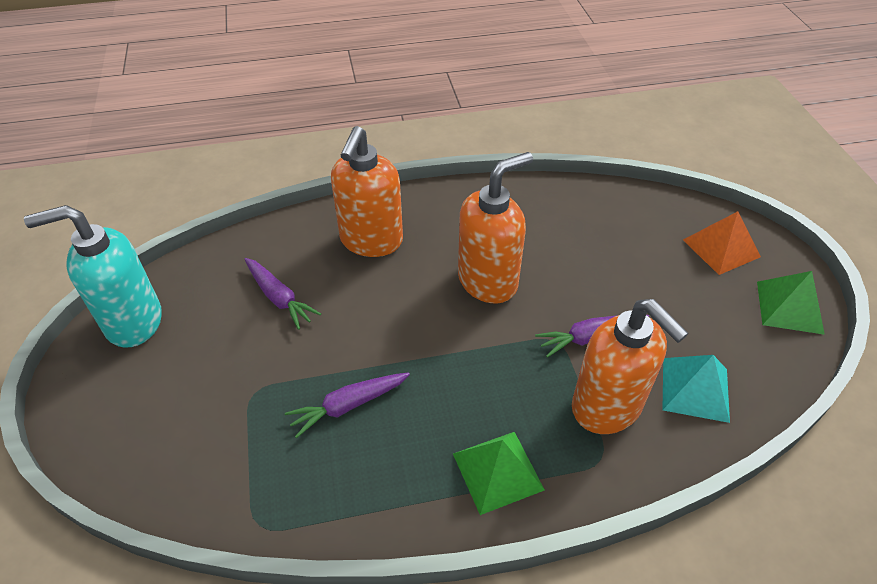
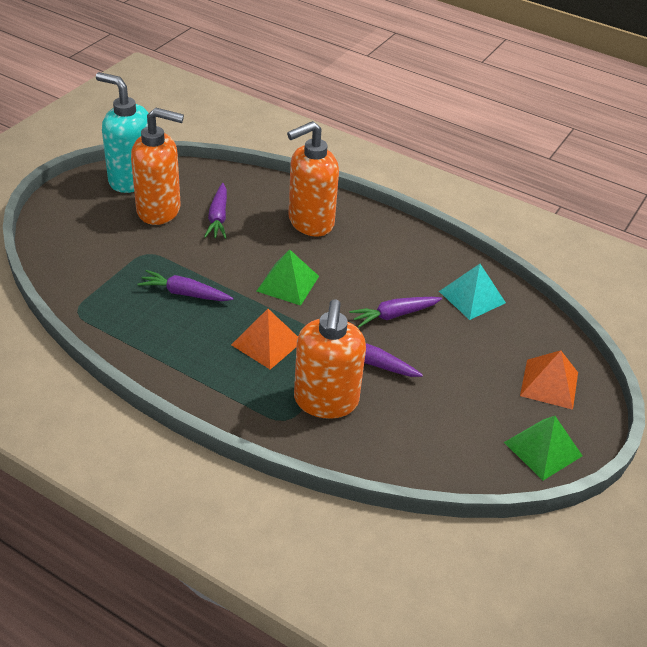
camera: 40 degrees right, 5 degrees down
green pyramid [453,432,545,515] -> green pyramid moved to [257,249,319,306]
orange soap dispenser [458,152,533,303] -> orange soap dispenser moved to [131,107,184,225]
turquoise pyramid [663,355,730,423] -> turquoise pyramid moved to [439,264,506,320]
none -> orange pyramid [231,309,298,370]
none -> purple carrot [349,297,442,327]

